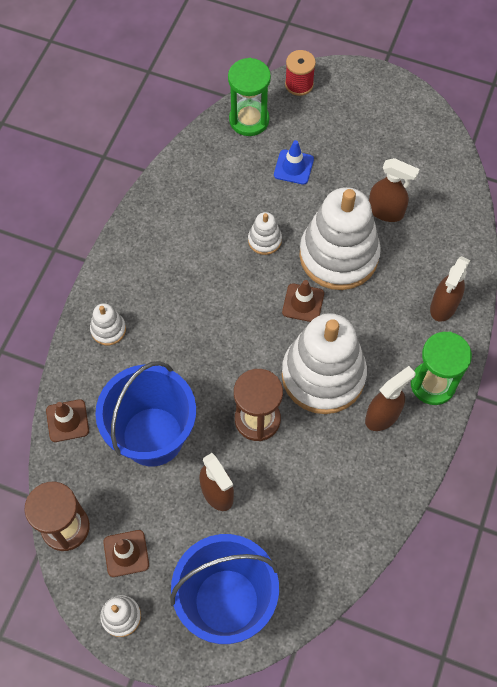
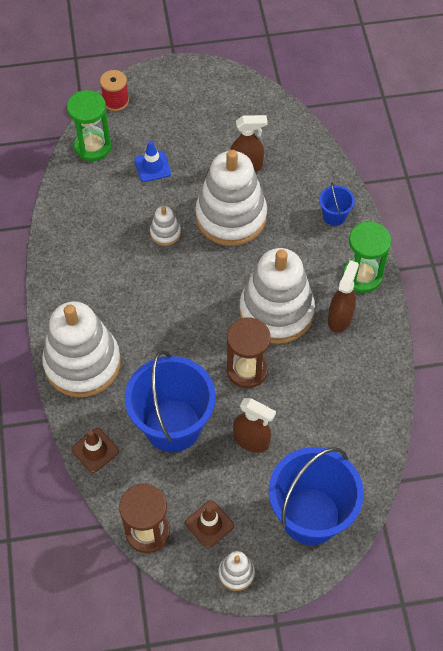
camera: 30 degrees left, 5 degrees down
white stacking toy [90,303,126,345] -> white stacking toy [42,301,121,397], size x2.33
brown traffic cone [282,280,324,322] -> none
brown spray bottle [430,256,470,322] -> blue bucket [319,182,355,226]

